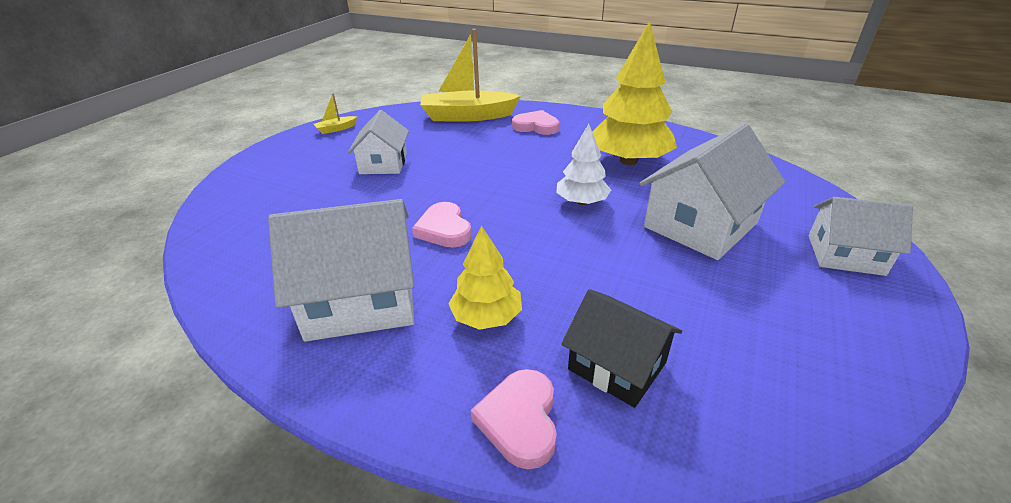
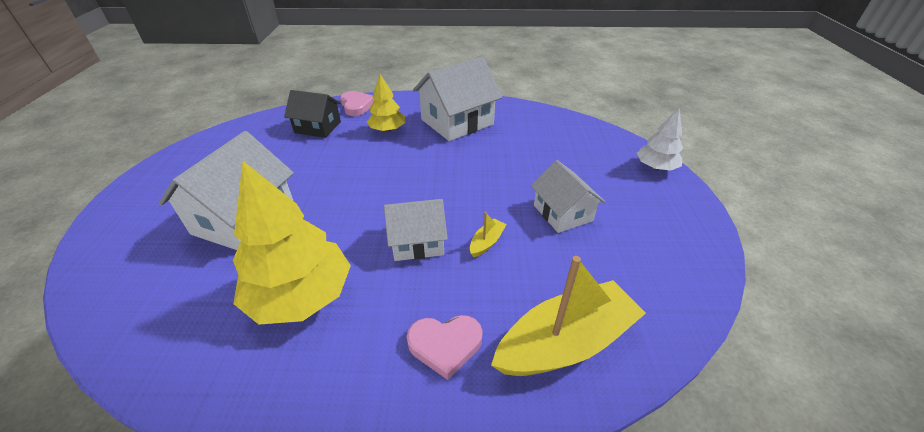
camera: 155 degrees right, 5 degrees up
yellow boat [314,93,357,134] -> yellow boat moved to [470,212,507,257]
pink heart [412,202,472,248] -> none
white tree [556,124,611,205] -> white tree moved to [637,108,683,171]
white house [808,197,913,276] -> white house moved to [384,199,448,261]

